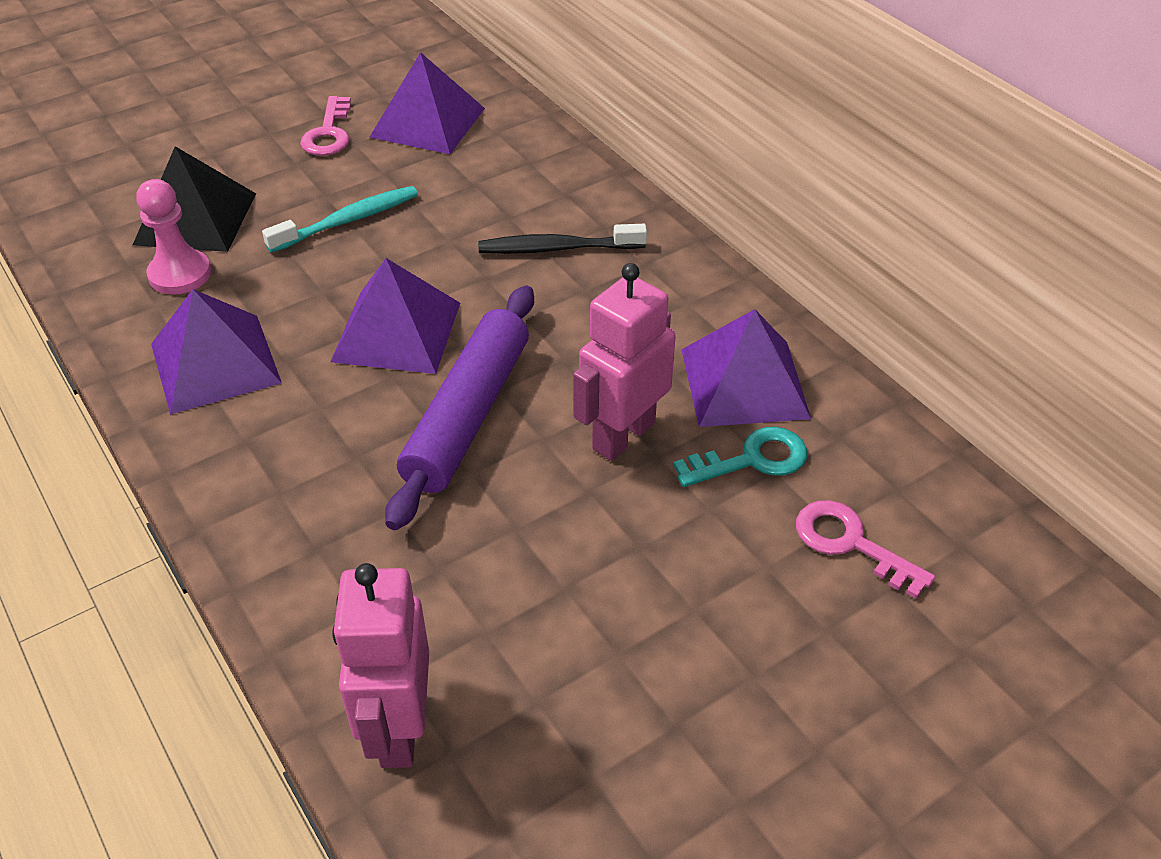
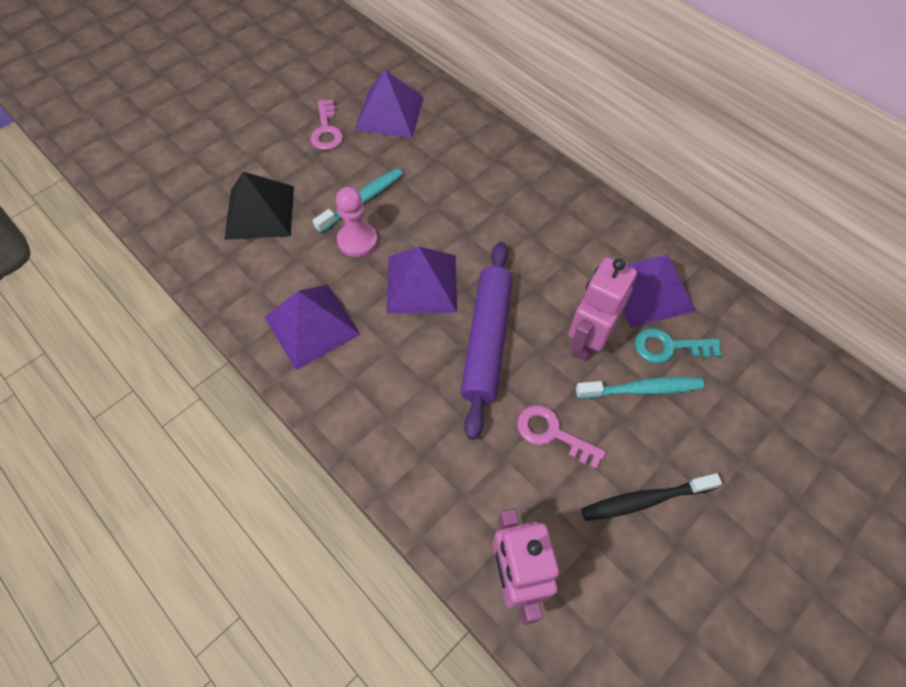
camera: 10 degrees left, 15 degrees up
pink pawn [136,179,211,295] -> pink pawn moved to [336,187,378,257]
black toothbrush [478,224,647,254] -> black toothbrush moved to [581,473,722,521]
turquoise key [673,427,807,487] -> turquoise key turned 150 degrees counterclockwise [635,328,722,363]
pink key [796,500,935,598] -> pink key moved to [517,405,606,469]
none -> turquoise toothbrush [576,377,705,399]

